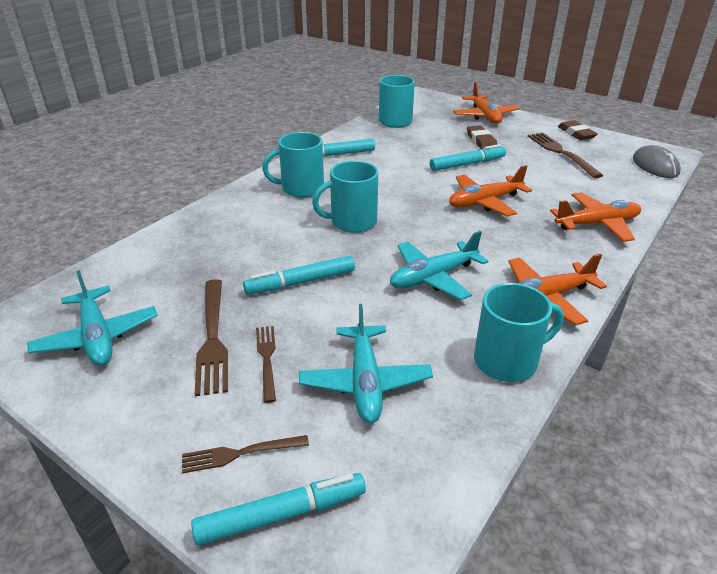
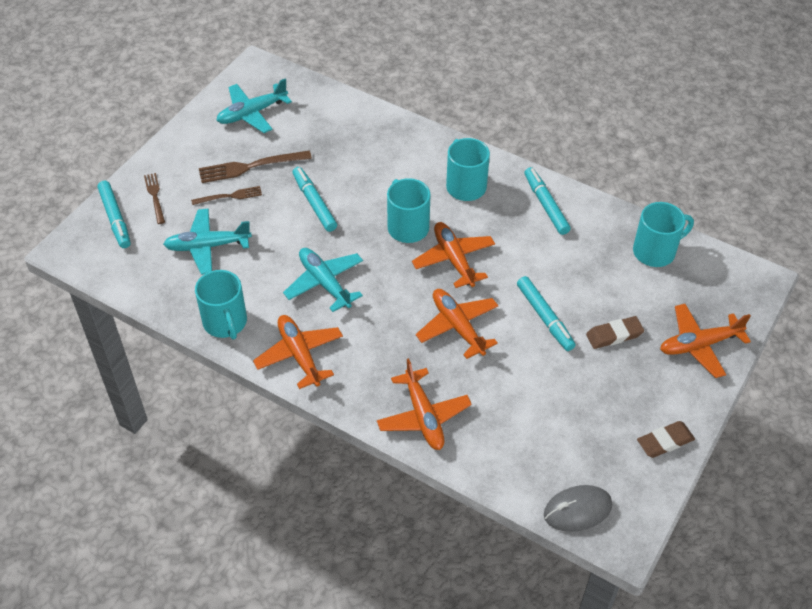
camera: 85 degrees right, 15 degrees up
brown fork [528,133,603,178] -> none
none -> orange plane [412,222,495,288]

